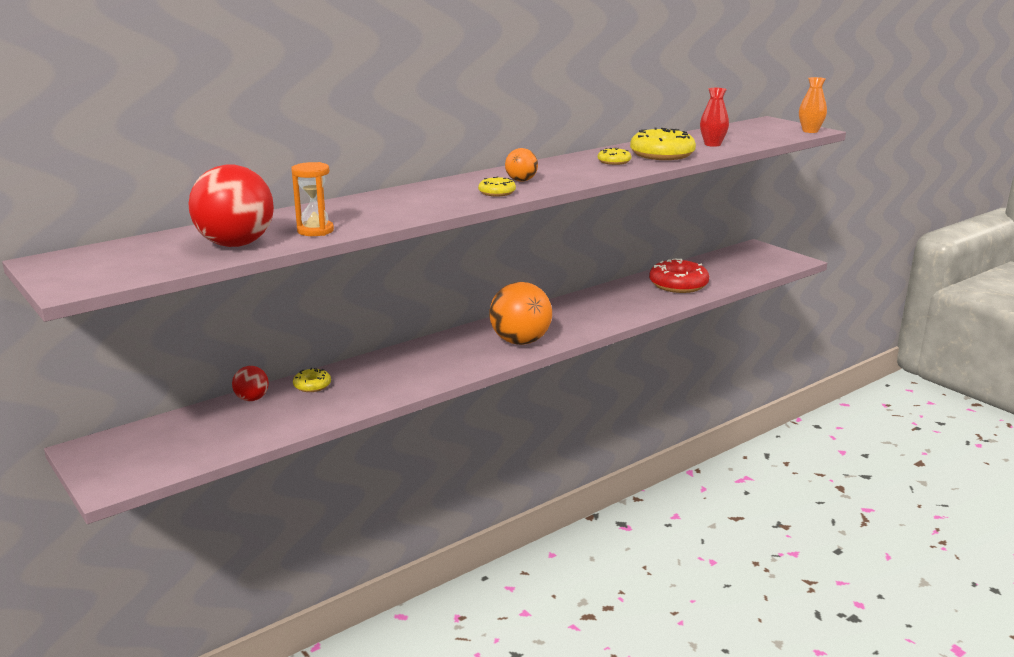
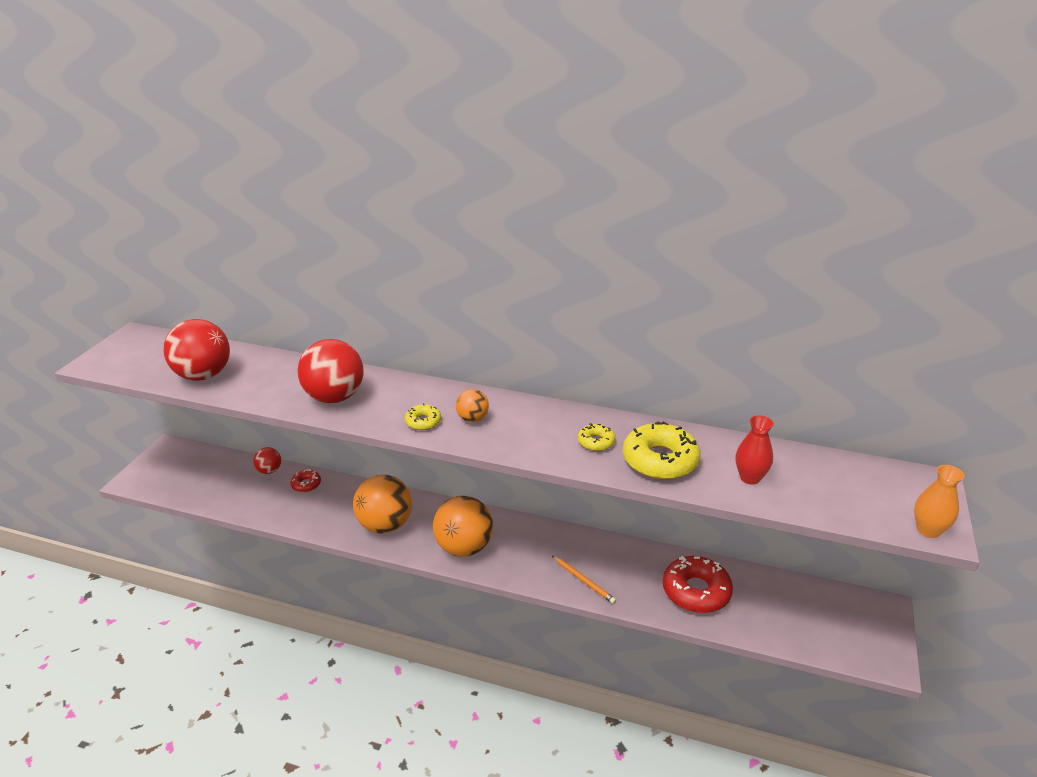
camera: 55 degrees right, 10 degrees up
orange hourglass [291,162,334,236] -> none
yellow donut [293,368,331,392] -> red donut [290,469,321,492]
none -> red ball [298,339,364,403]
none -> orange ball [353,475,412,533]
none -> orange pencil [552,556,616,604]

